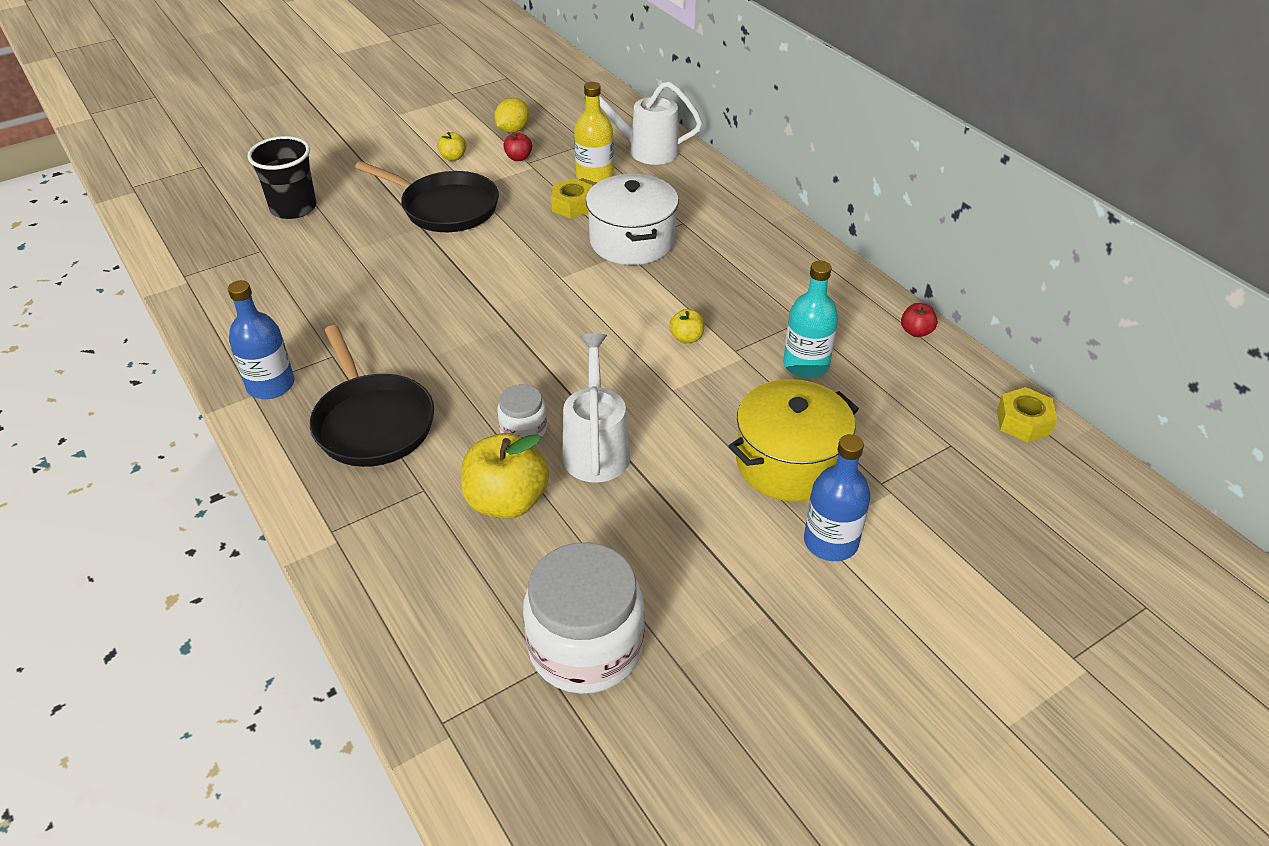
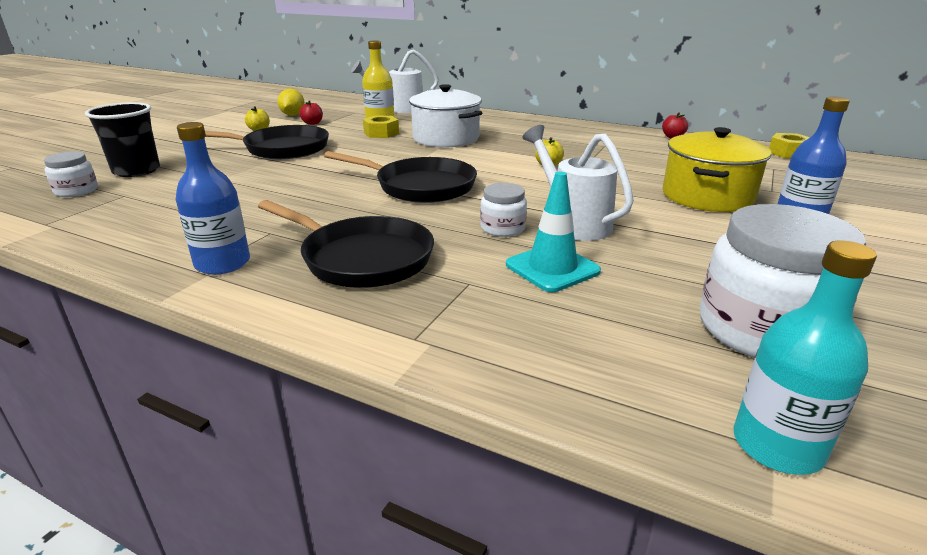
camera: 30 degrees left, 15 degrees down
yellow apple [461,433,549,519] -> turquoise traffic cone [506,172,601,292]
turquoise bottle [783,261,838,378] -> turquoise bottle moved to [733,240,877,475]
none -> white jar [44,151,98,197]
none -> black pan [324,151,477,203]

